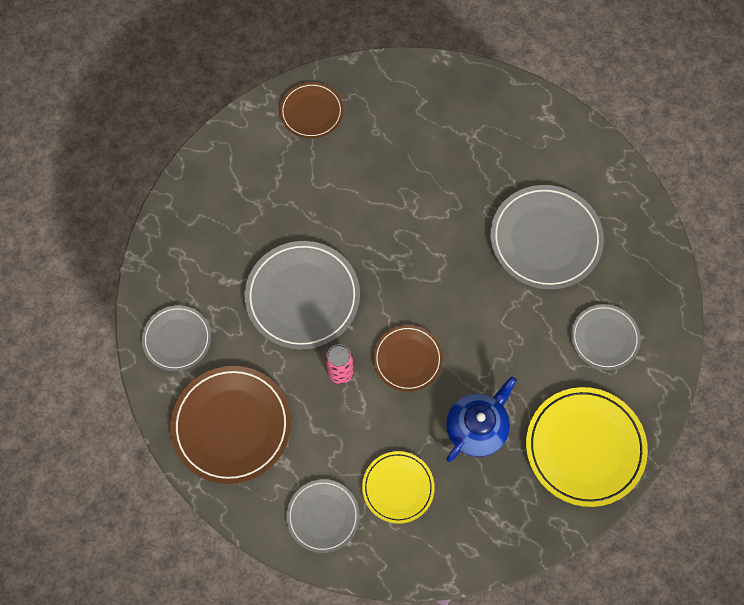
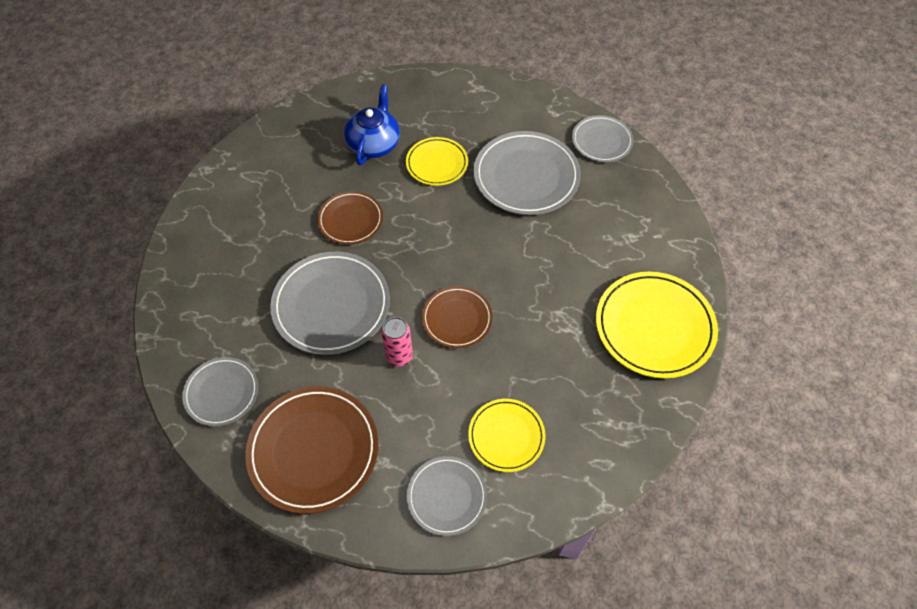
camera: 25 degrees left, 10 degrees down
brown plate [280,82,344,139] -> brown plate moved to [317,191,383,245]
blue teapot [446,377,517,462] -> blue teapot moved to [345,84,400,165]
grey plate [571,304,640,370] -> grey plate moved to [572,115,633,162]
none -> yellow plate [406,137,468,186]

